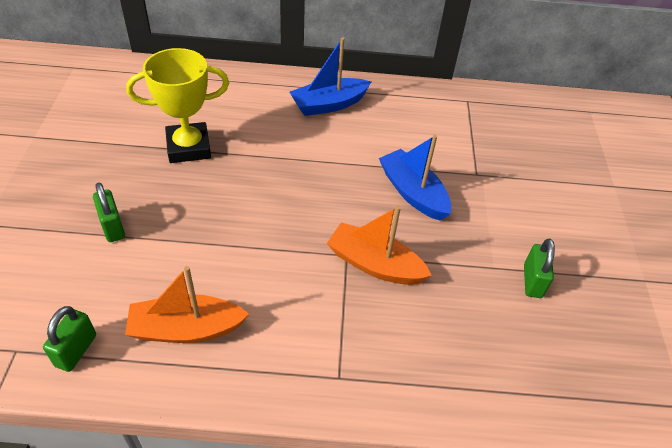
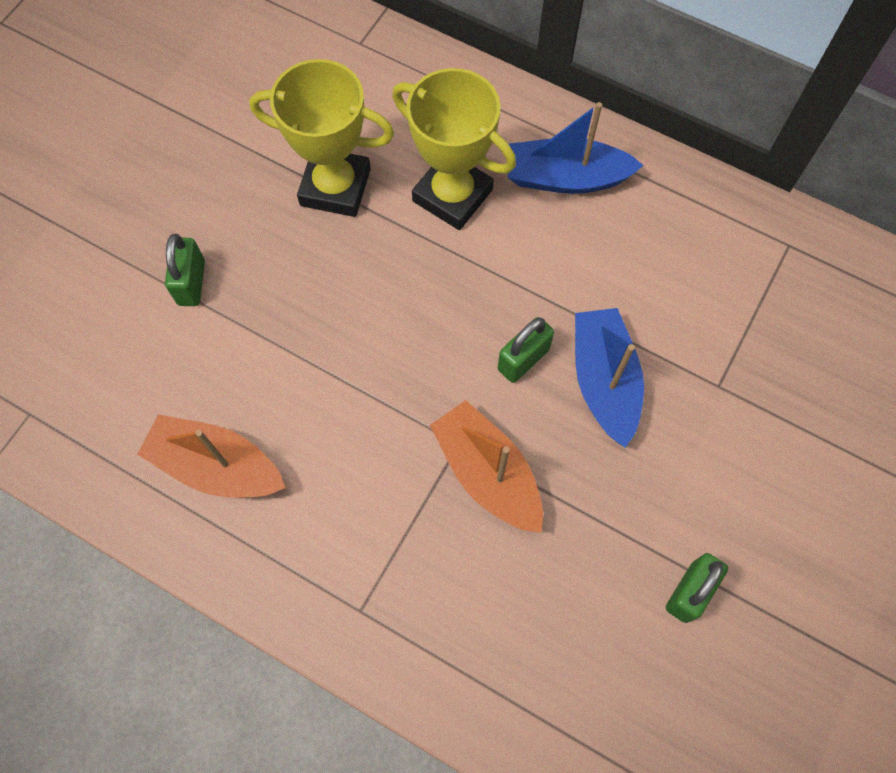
camera: 30 degrees right, 20 degrees up
green padlock [43,306,96,372] -> green padlock moved to [498,317,554,383]
none -> yellow trophy [392,68,516,230]

